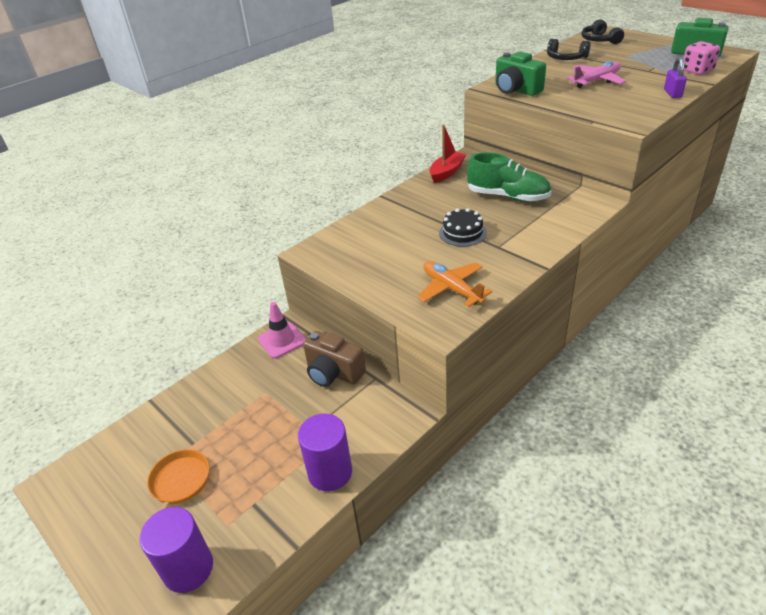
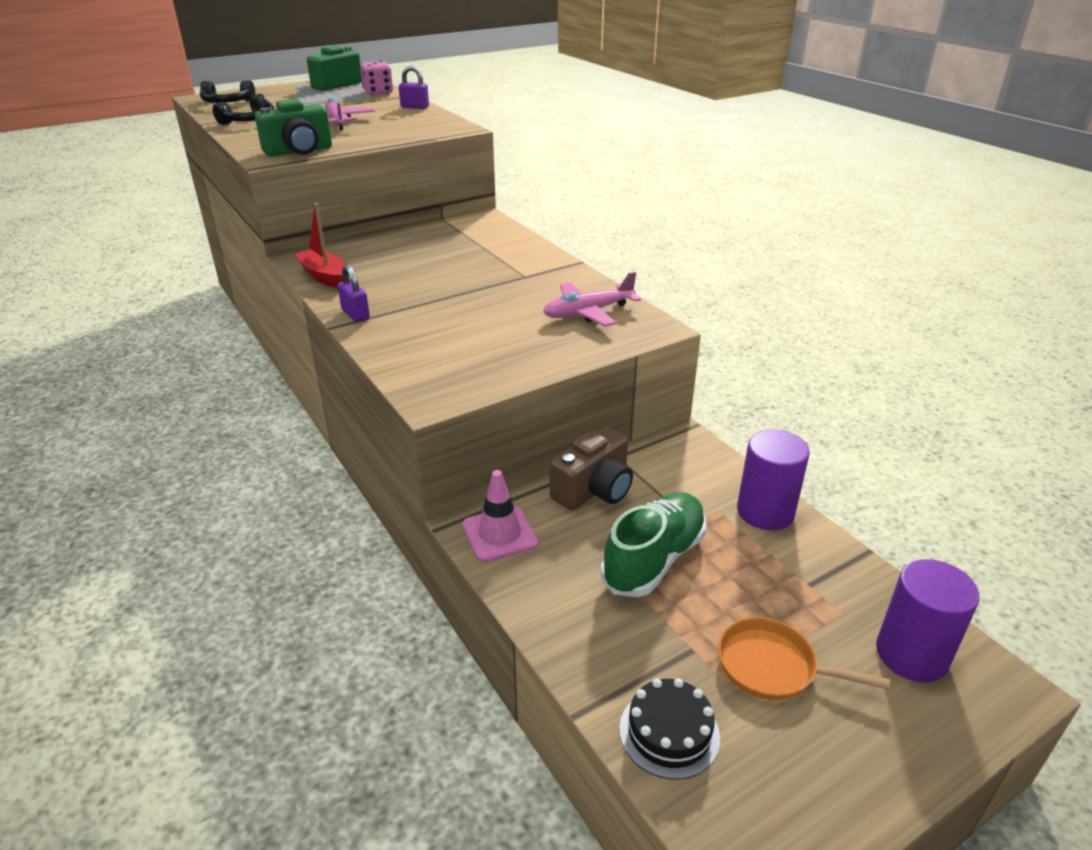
camera: 80 degrees left, 5 degrees down
orange plane [417,261,492,307] -> pink plane [543,272,641,327]
black cake [439,208,487,247] -> black cake moved to [619,678,720,780]
green shoe [467,152,551,202] -> green shoe moved to [601,492,706,597]
none -> purple padlock [338,265,370,322]

